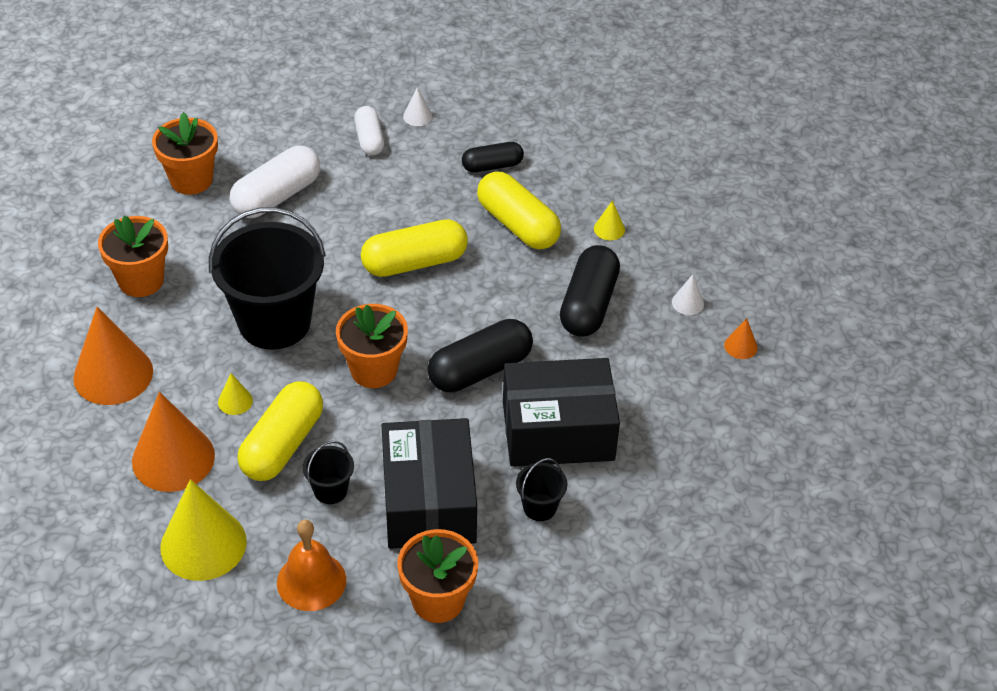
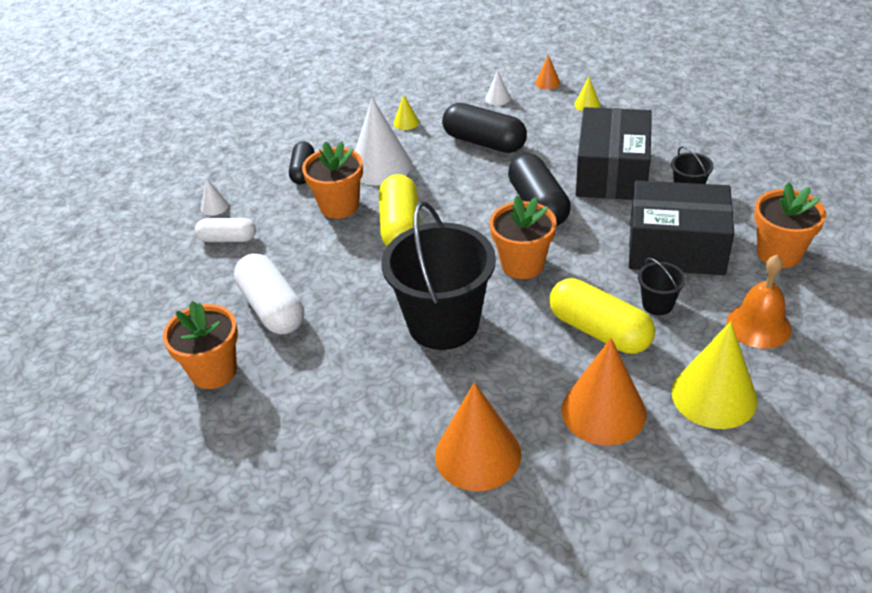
camera: 70 degrees left, 5 degrees down
orange flower pot [98,216,168,297] -> orange flower pot moved to [302,141,363,219]
yellow cone [218,373,253,415] -> yellow cone moved to [574,77,600,112]
yellow capsule [477,171,561,249] -> white cone [355,98,412,185]

